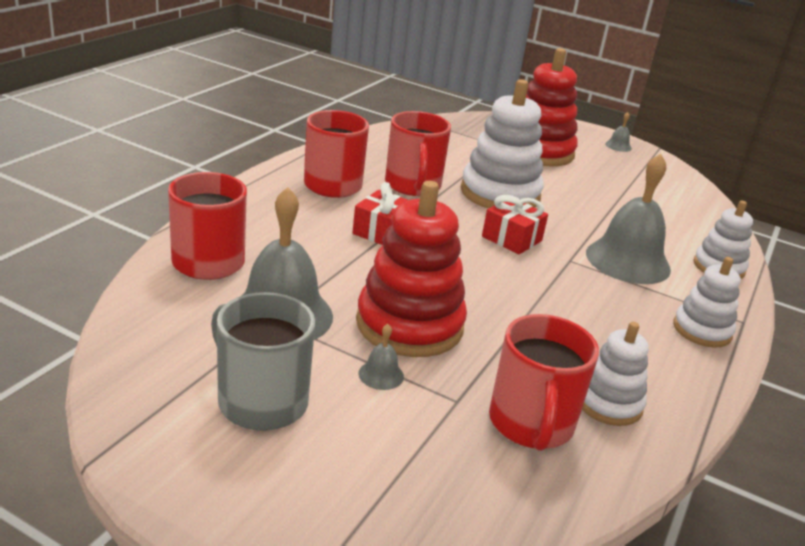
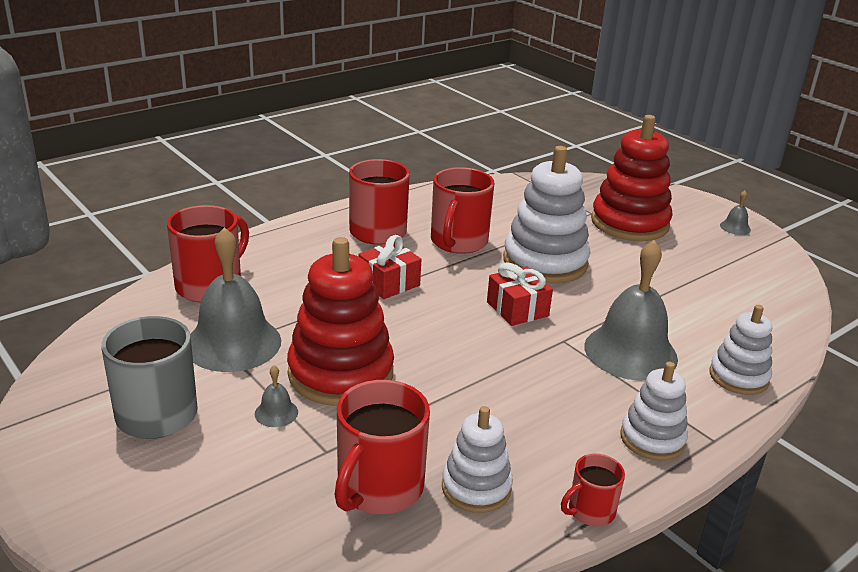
camera: 25 degrees right, 0 degrees up
none -> red mug [561,454,625,526]

